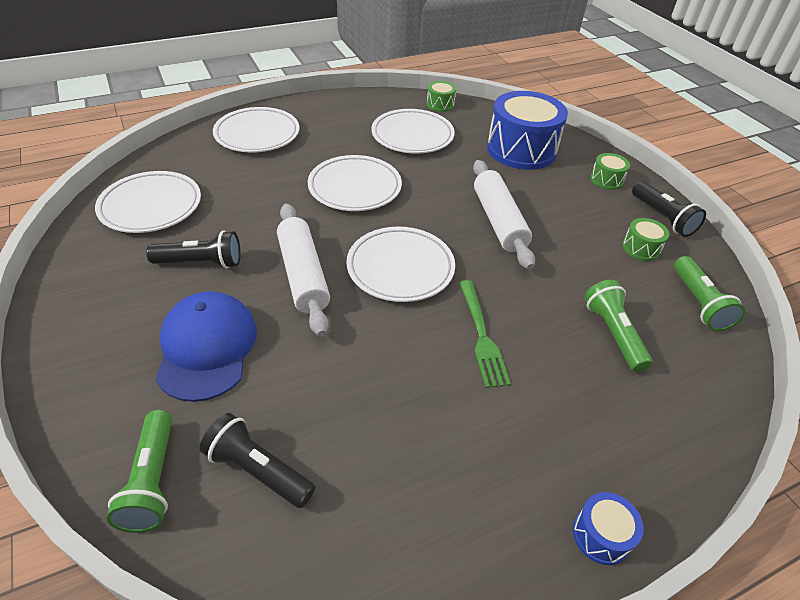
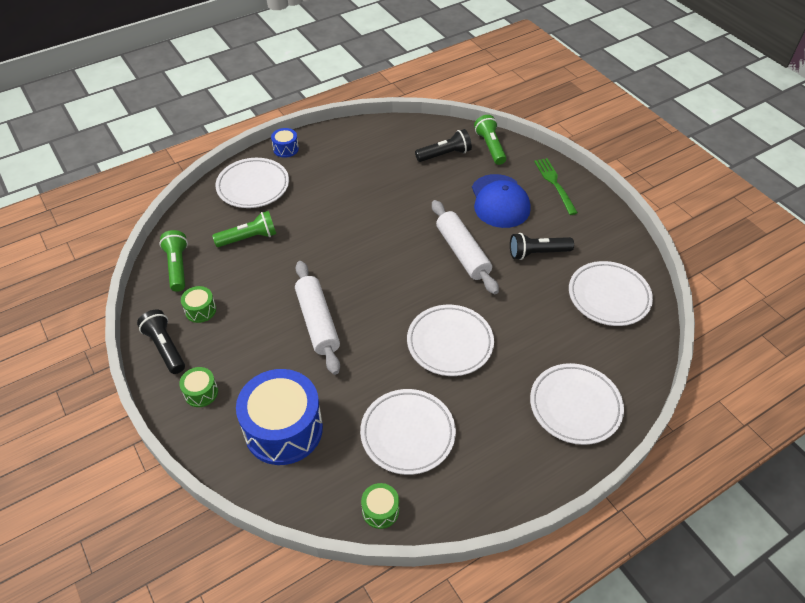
camera: 175 degrees right, 5 degrees up
black flashlight [200,413,315,508] -> black flashlight turned 45 degrees counterclockwise [415,129,472,162]
white plate [346,227,455,302] -> white plate moved to [215,158,289,208]
green fork [459,280,511,388] -> green fork moved to [534,158,578,215]
green flashlight [584,280,652,372] -> green flashlight turned 90 degrees counterclockwise [212,211,276,247]

